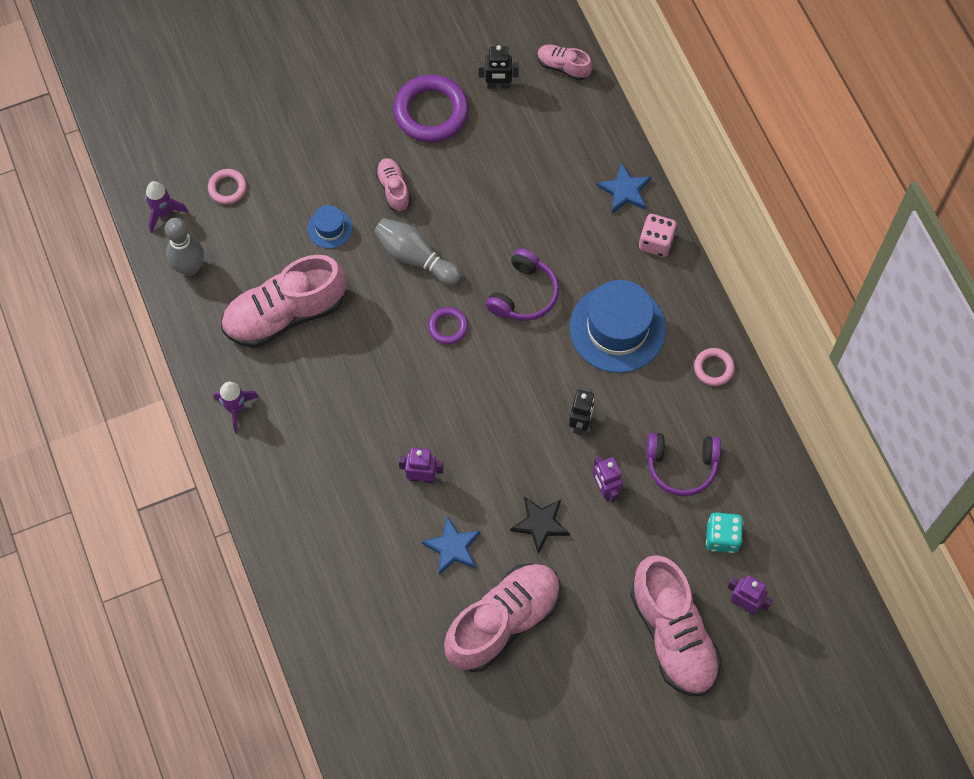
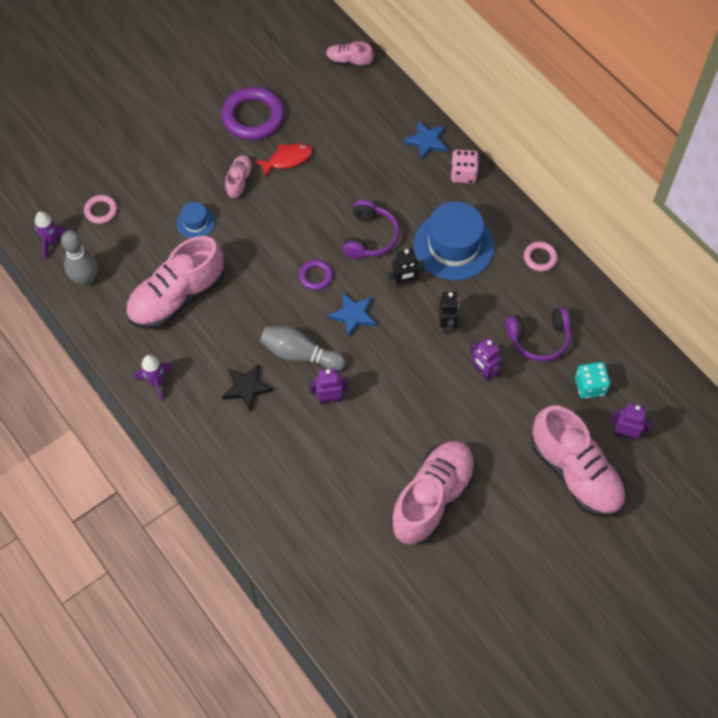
camera: 15 degrees left, 5 degrees down
grey bowling pin [374,218,461,286] -> grey bowling pin moved to [260,326,346,371]
pink shoe [375,158,411,211] -> pink shoe turned 45 degrees clockwise [225,155,254,199]
blue star [422,516,481,575] -> blue star moved to [328,292,376,337]
black robot [478,45,519,89] -> black robot moved to [388,249,424,289]
black star [510,496,570,554] -> black star moved to [222,364,273,412]
none -> red fish [255,143,312,177]

